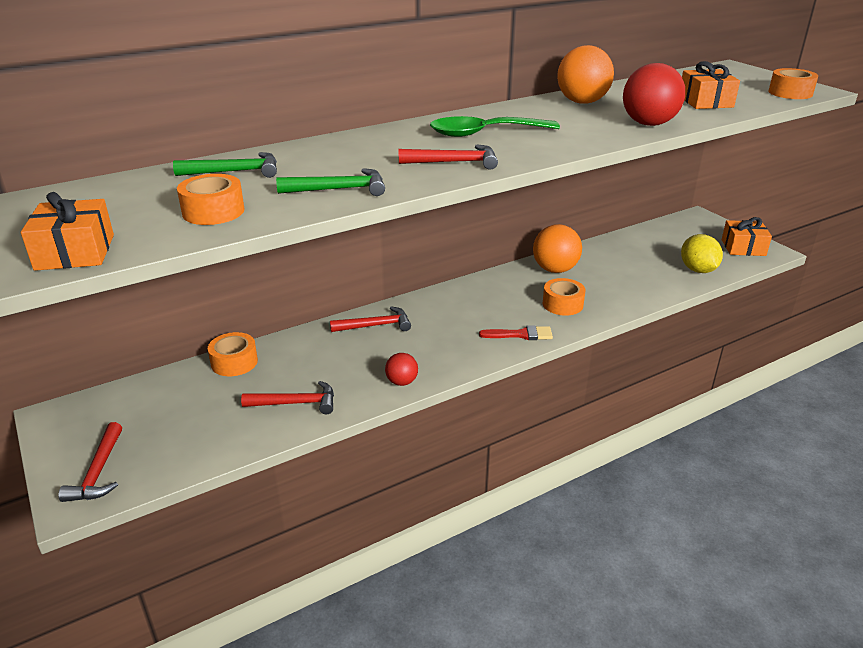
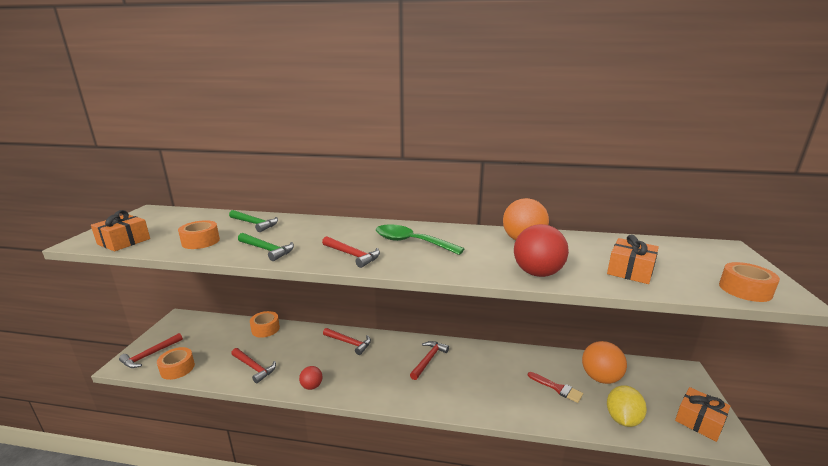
camera: 40 degrees right, 10 degrees down
red brush [479,325,553,340] -> red brush moved to [528,372,583,403]
orange ball [533,224,582,273] -> orange ball moved to [582,341,627,384]
orange tape [542,278,585,316] -> orange tape moved to [157,347,195,380]
none -> red hammer [410,341,449,380]

